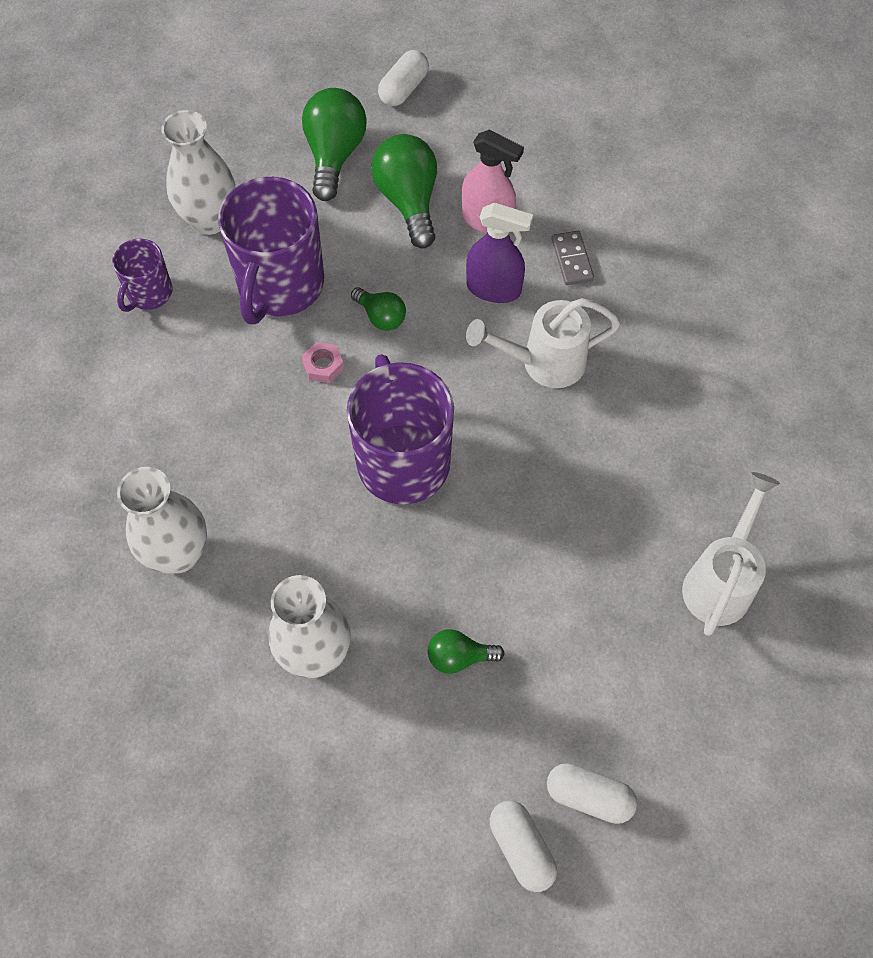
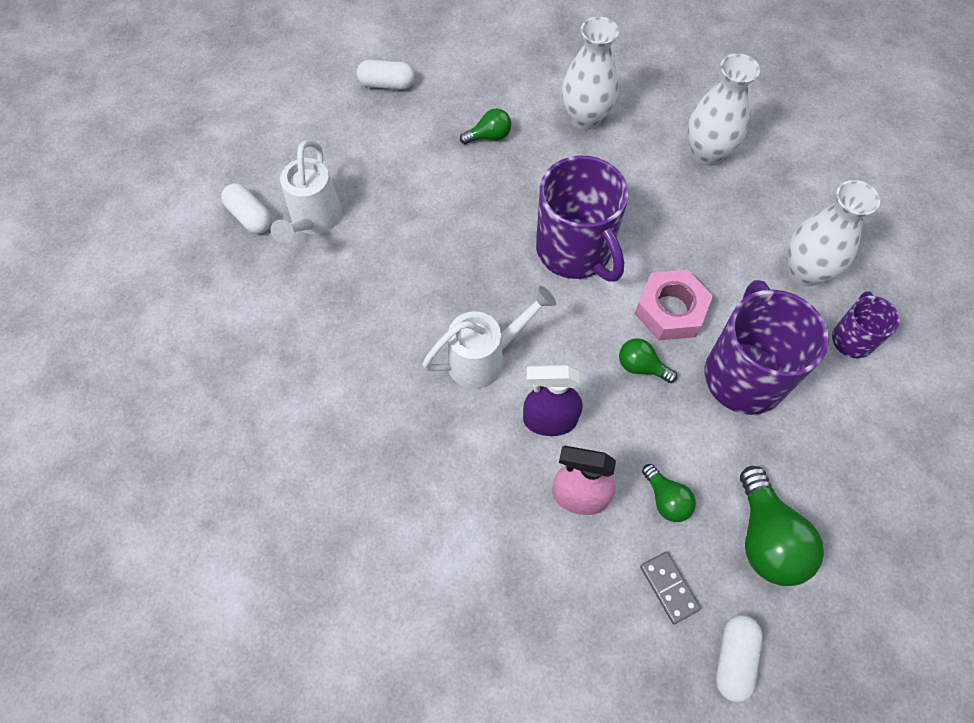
camera: 165 degrees right, 0 degrees up
white vase [161,110,235,235] -> white vase moved to [788,180,880,286]
pink nut [302,342,344,383] -> pink nut [635,270,713,340], size x1.99
green light bulb [371,134,437,248] -> green light bulb [642,464,696,522], size x0.55
white capsule [490,801,557,892] -> white capsule moved to [221,183,272,234]
grey domino [552,231,594,285] -> grey domino moved to [640,552,701,624]

